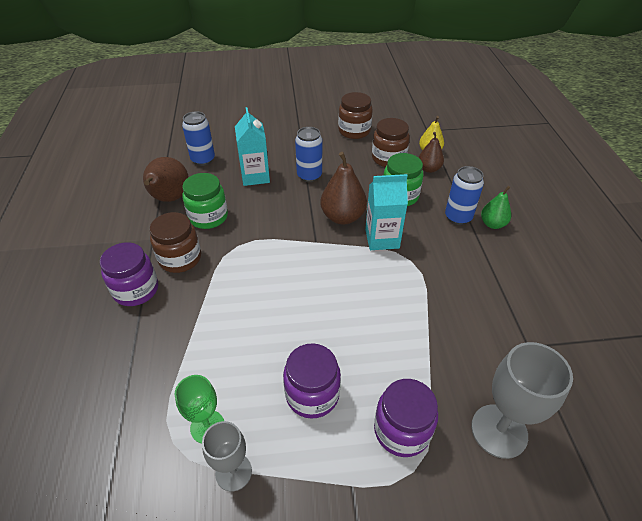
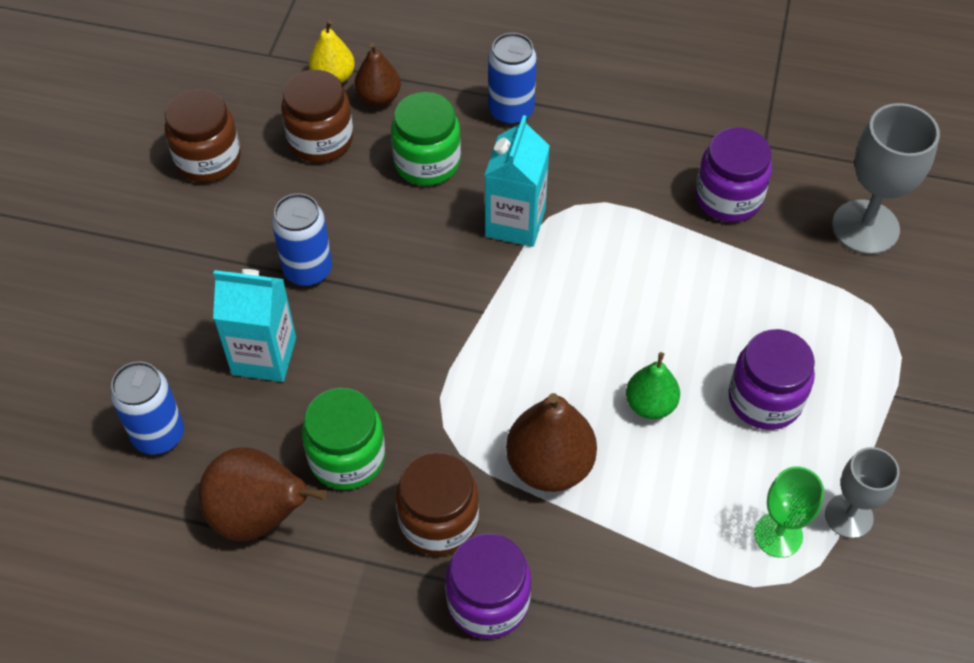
camera: 70 degrees left, 10 degrees up
brown pear [320,152,367,224] -> brown pear moved to [506,393,597,492]
purple jar [374,379,438,457] -> purple jar moved to [696,127,772,222]
green pear [481,186,511,229] -> green pear moved to [626,352,680,419]

